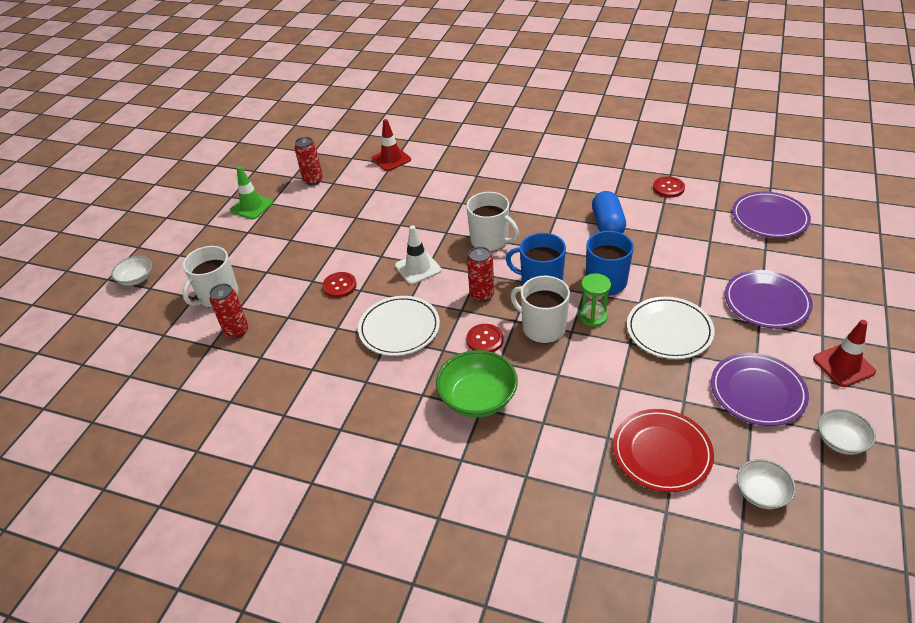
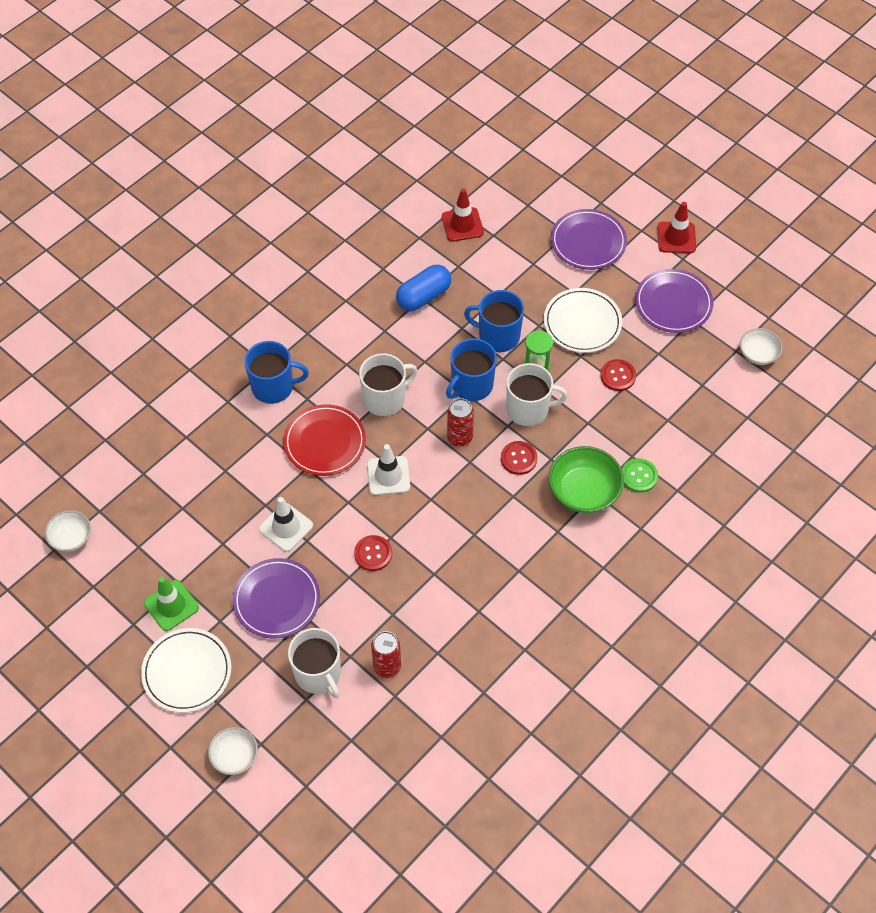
camera: 70 degrees left, 15 degrees up
red can [294,137,323,186] -> none
white plate [358,296,440,356] -> white plate moved to [141,628,231,713]
red traffic cone [371,119,411,171] -> red traffic cone moved to [442,189,484,242]
white mug [510,276,570,343] -> white mug turned 150 degrees counterclockwise [506,363,568,426]
blue capsule [592,191,626,234] -> blue capsule turned 60 degrees counterclockwise [396,265,451,311]
red plate [613,409,714,492] -> red plate moved to [283,404,366,476]
red button [653,176,685,198] -> red button moved to [600,359,636,391]
purple plate [732,191,811,238] -> purple plate moved to [233,558,320,639]
white bowl [818,409,876,455] -> white bowl moved to [45,510,91,552]
none -> blue mug [244,341,309,404]
none -> white traffic cone [259,497,313,552]
none -> green button [622,458,658,493]

